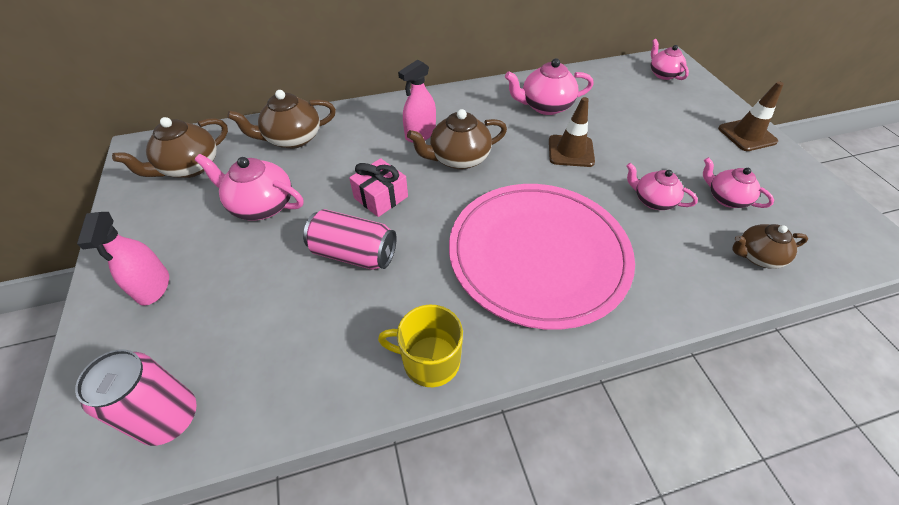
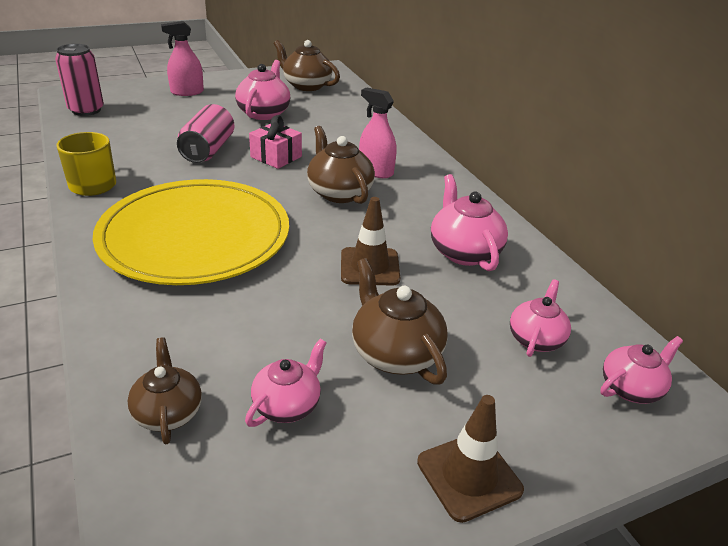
camera: 80 degrees right, 15 degrees down
brown teapot [227,90,336,149] -> brown teapot moved to [352,258,448,385]
pink plate [449,184,635,330] -> yellow plate [93,179,289,285]
pink teapot [626,163,698,210] -> pink teapot moved to [510,279,571,357]

